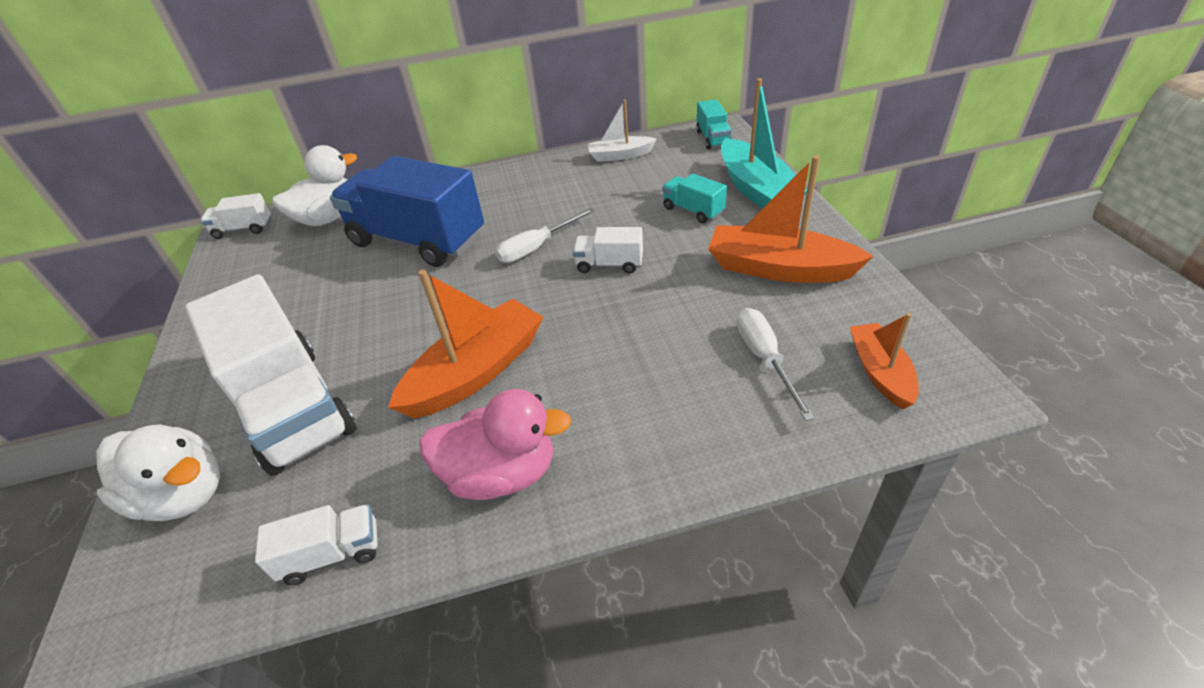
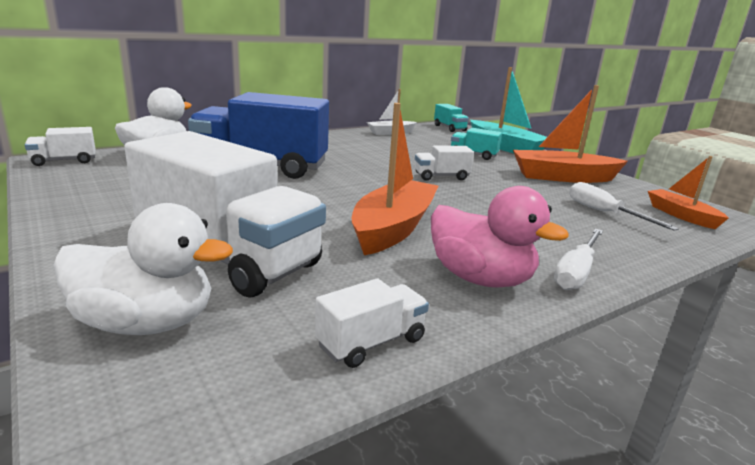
camera: 25 degrees left, 20 degrees down
pink duck [419,389,572,500] -> pink duck turned 60 degrees clockwise [431,186,569,288]
white screwdriver [495,208,595,263] -> white screwdriver moved to [554,229,603,290]

